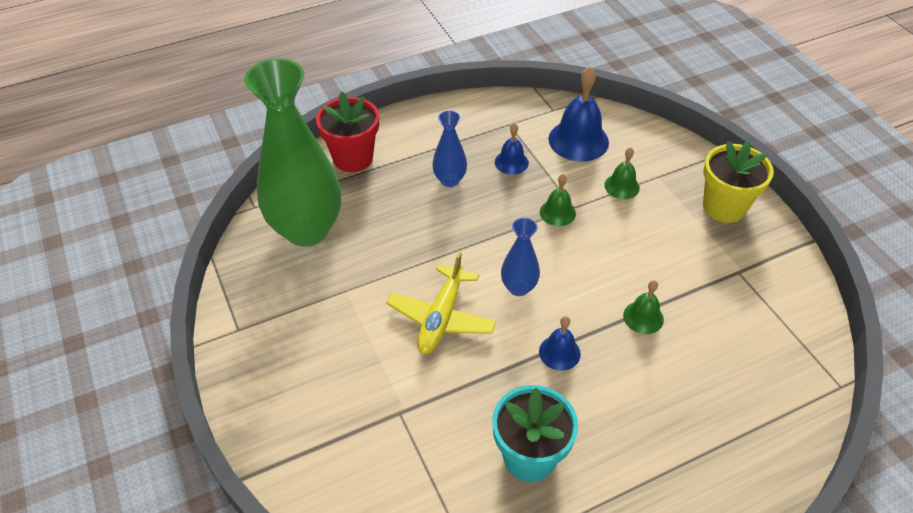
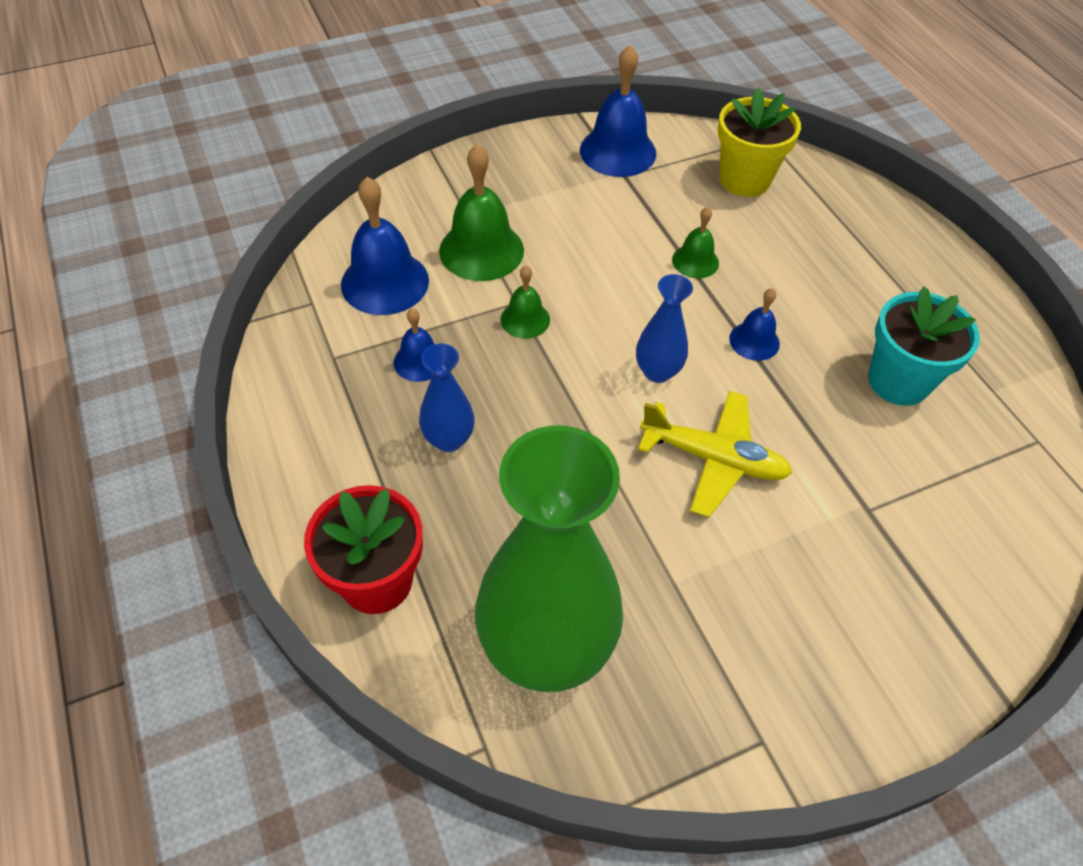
camera: 90 degrees left, 5 degrees up
green bell [604,147,640,199] -> green bell [439,144,524,281], size x1.81
yellow flower pot [703,141,774,223] -> yellow flower pot moved to [718,87,801,197]
none -> blue bell [580,45,656,177]

